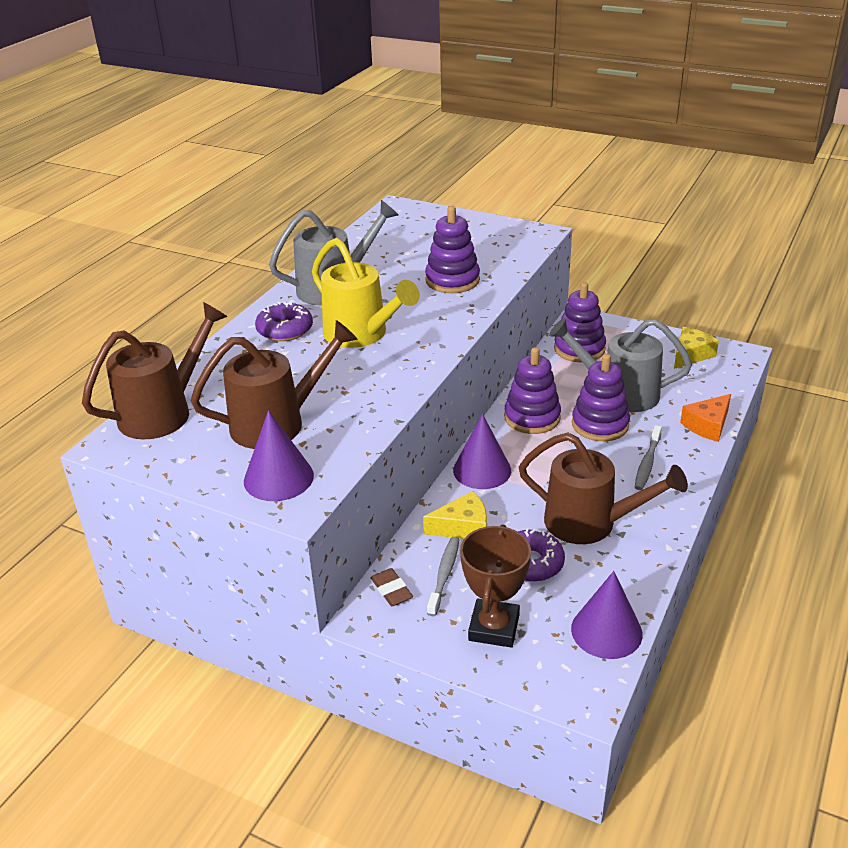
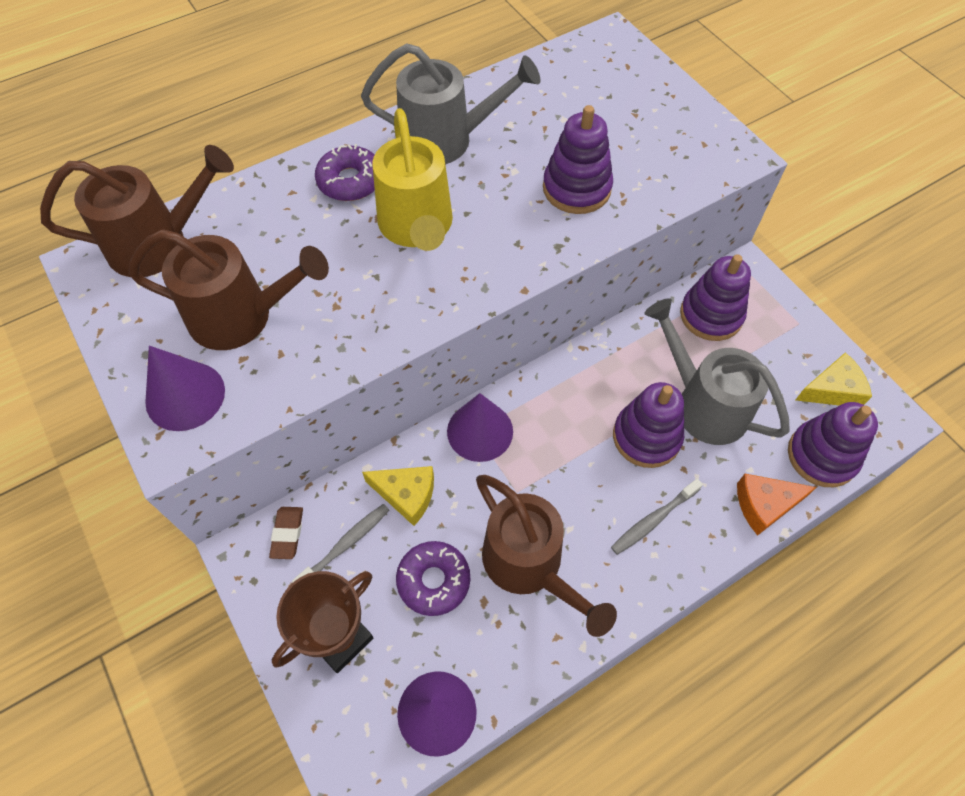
camera: 30 degrees right, 25 degrees up
purple stacking toy [504,347,561,434] -> purple stacking toy moved to [788,402,878,487]

